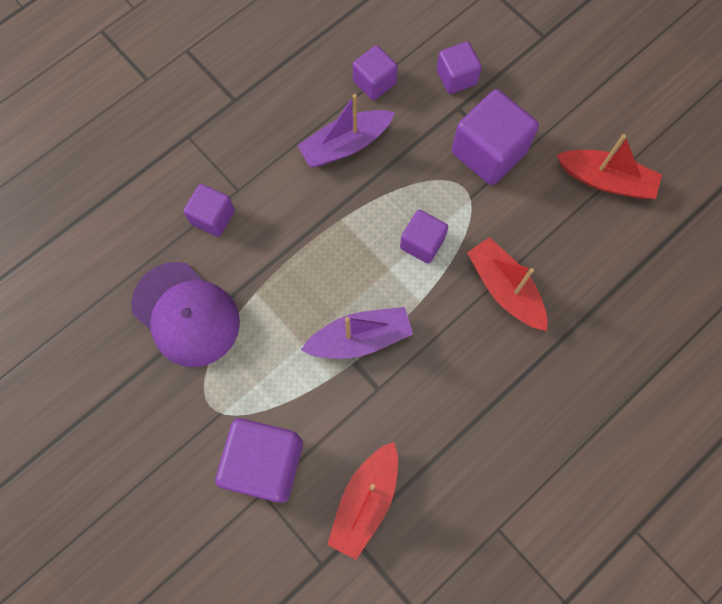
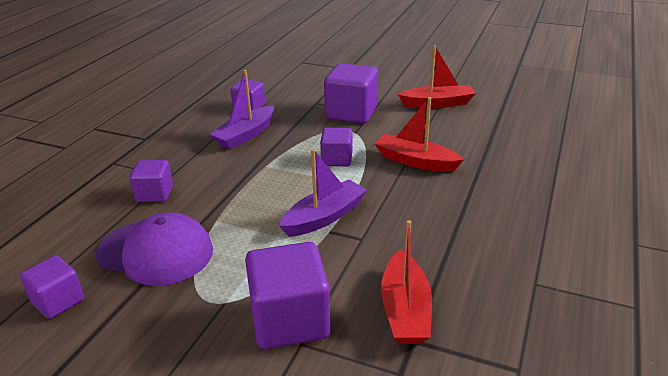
camera: 25 degrees left, 40 degrees down
purple cube [436,41,482,94] -> purple cube moved to [20,255,84,319]

